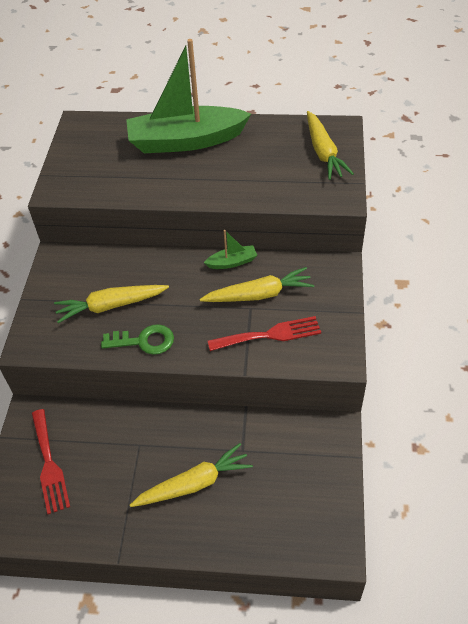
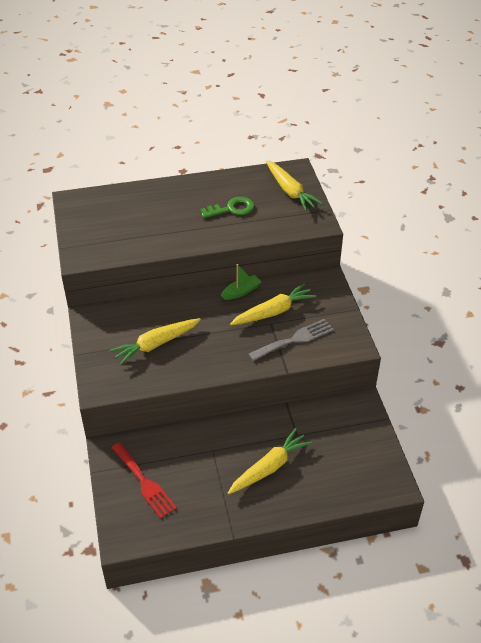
camera: 20 degrees left, 5 degrees down
green key [101,324,174,355] -> green key moved to [201,197,254,218]
green boat [126,39,251,153] -> none
red fork [208,316,321,351] -> grey fork [248,319,334,361]

